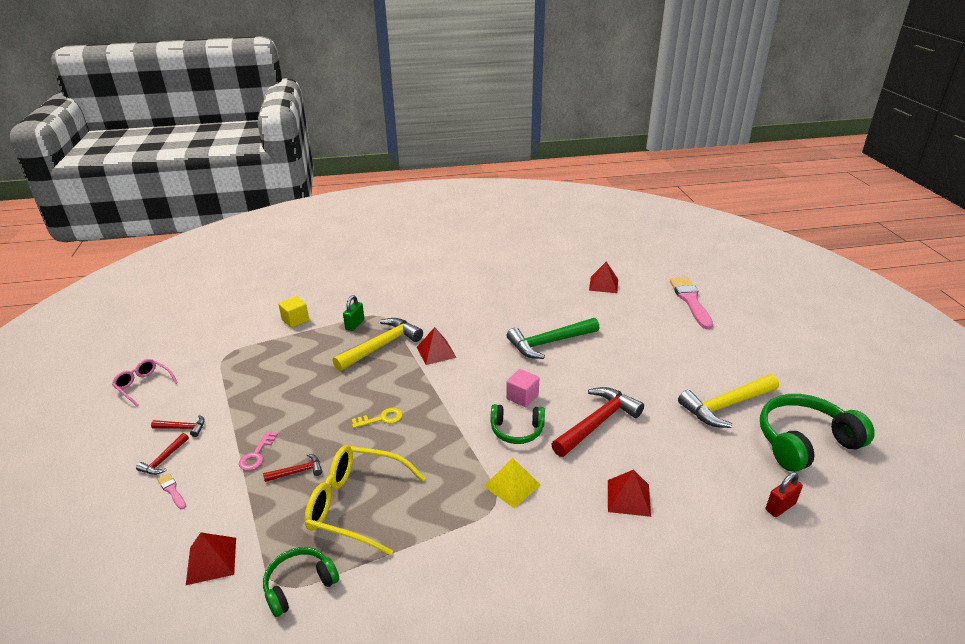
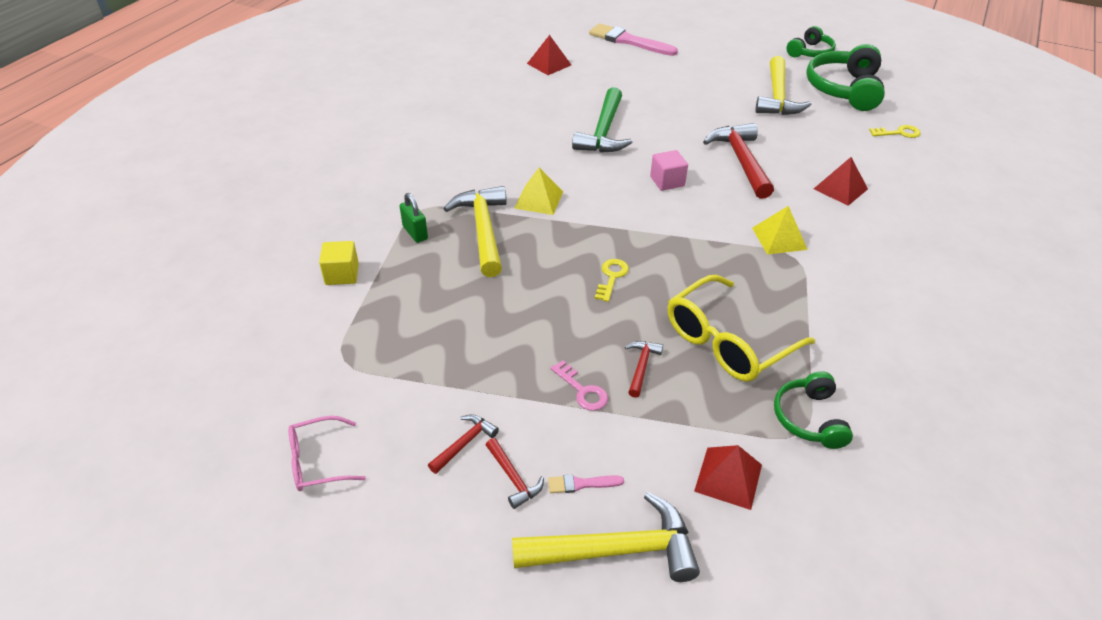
camera: 55 degrees left, 10 degrees up
red pyramid [417,327,457,365] -> yellow pyramid [514,168,563,215]
green headphones [490,404,545,444] -> green headphones moved to [786,26,836,57]
red padlock [766,472,803,517] -> yellow key [869,125,921,138]
none -> yellow hammer [512,492,700,582]

